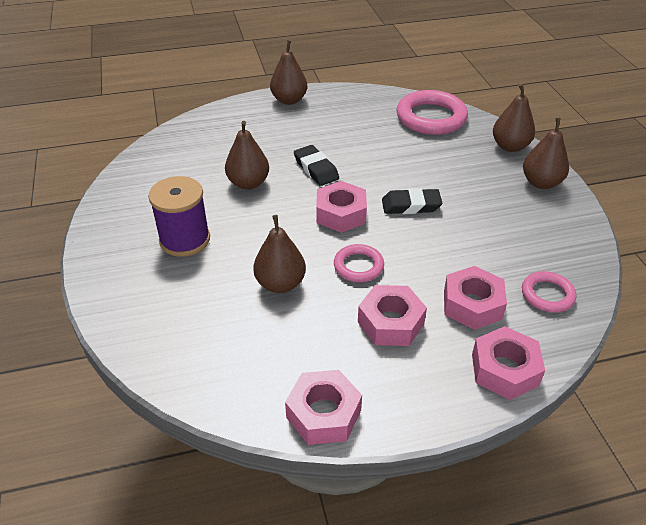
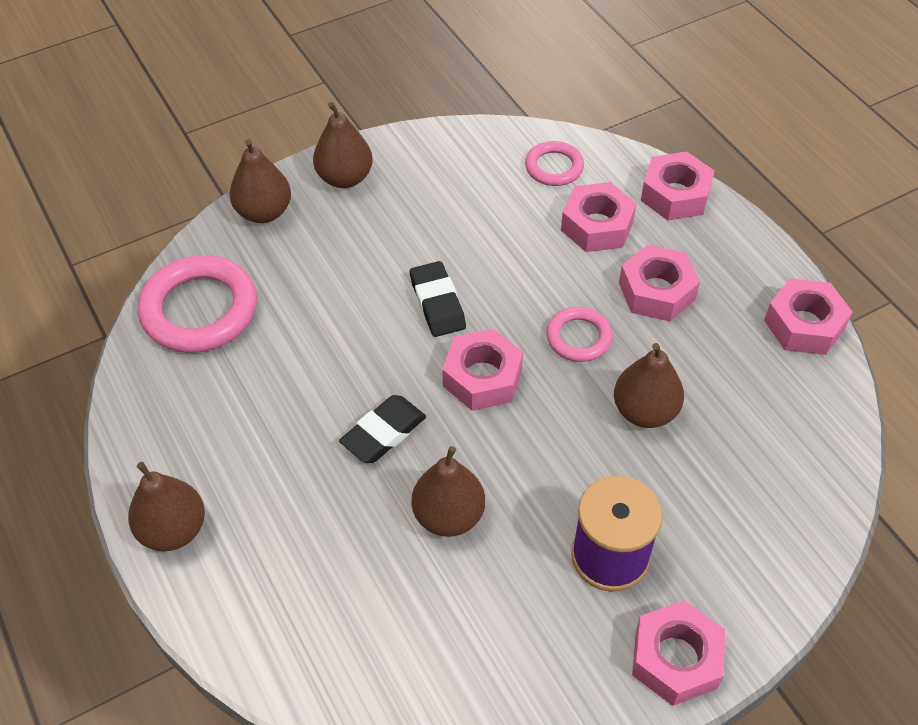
camera: 105 degrees left, 10 degrees up
none -> pink nut [632,600,725,706]

